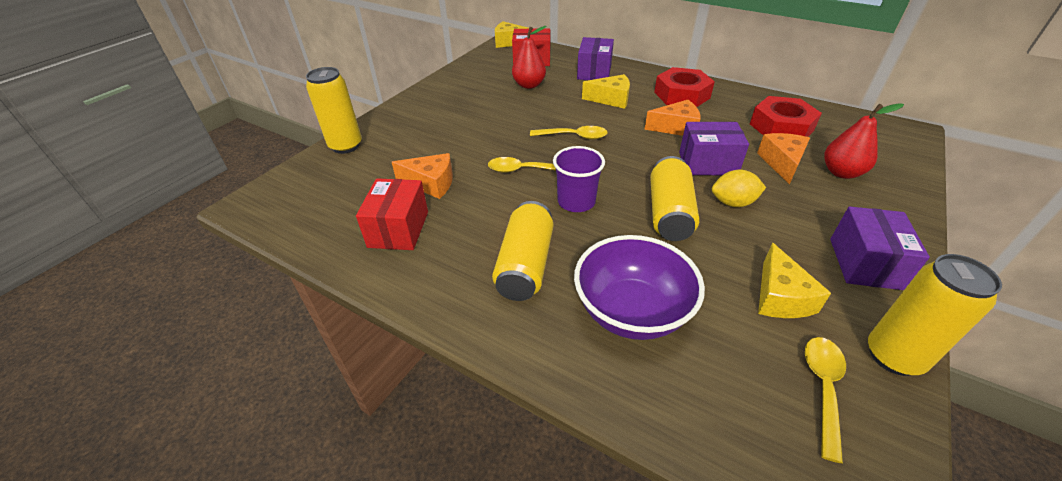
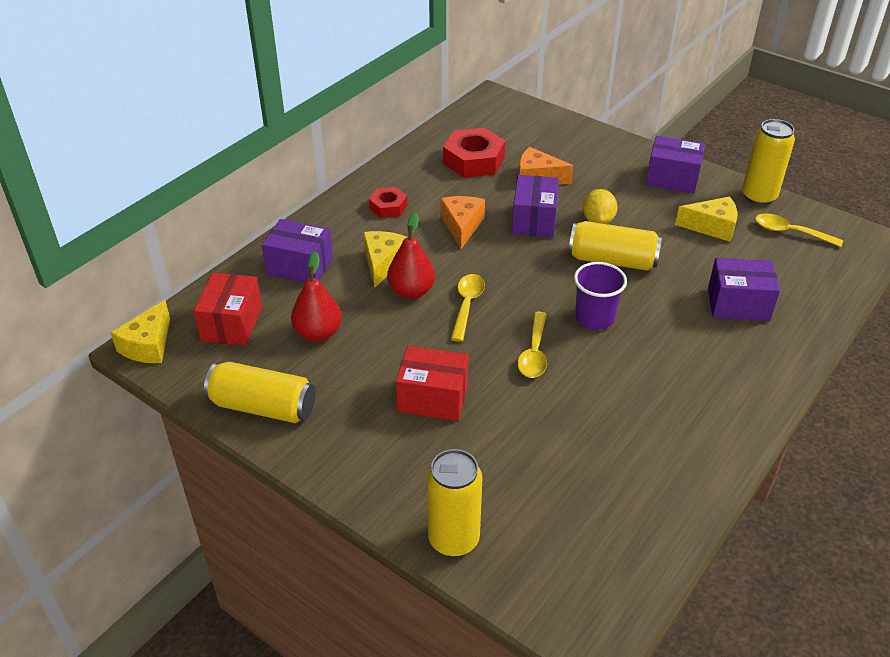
camera: 85 degrees left, 0 degrees up
red box [356,178,428,250] -> red box moved to [396,346,469,421]
orange cheese [392,153,453,199] -> none
yellow can [492,201,553,301] -> yellow can moved to [204,362,315,423]
purple bowl [574,235,705,340] -> purple box [708,258,780,321]
red nut [654,67,715,107] -> red nut [369,187,407,218], size x0.57
red pear [824,103,904,179] -> red pear moved to [387,212,435,299]

